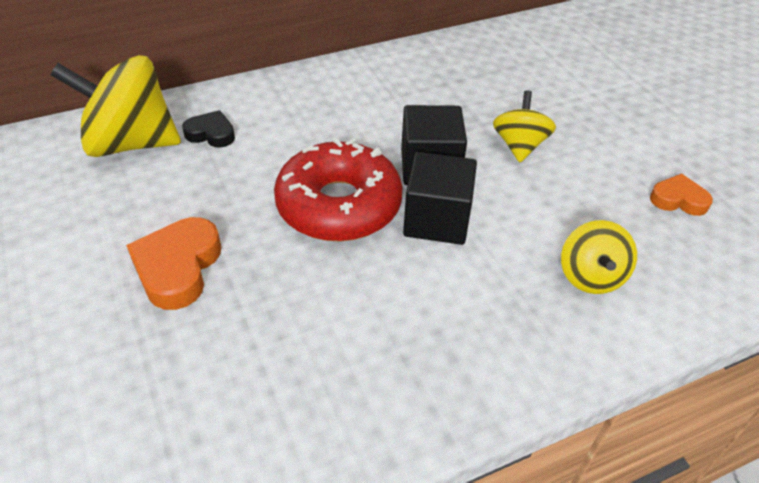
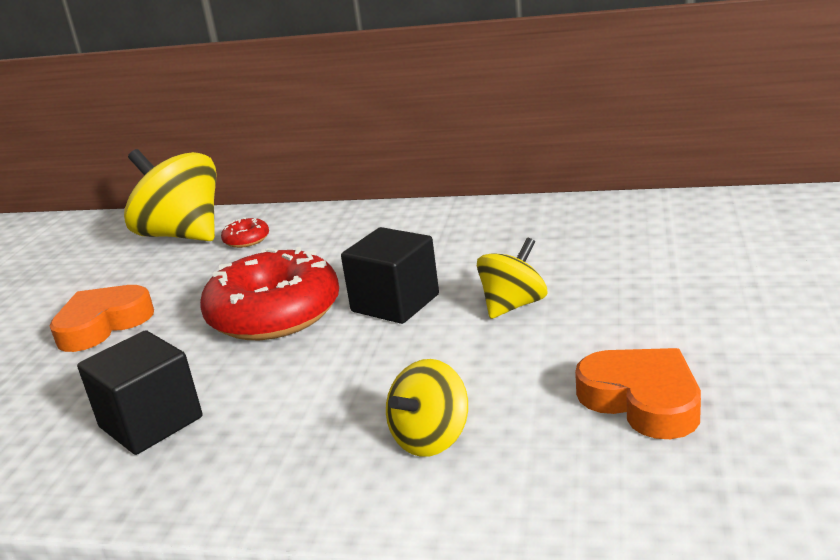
camera: 40 degrees right, 20 degrees down
black heart [182,110,235,148] -> red donut [221,217,269,248]
black cube [403,152,477,245] -> black cube moved to [77,330,202,455]
orange heart [650,174,713,216] -> orange heart [575,348,701,439], size x1.63

